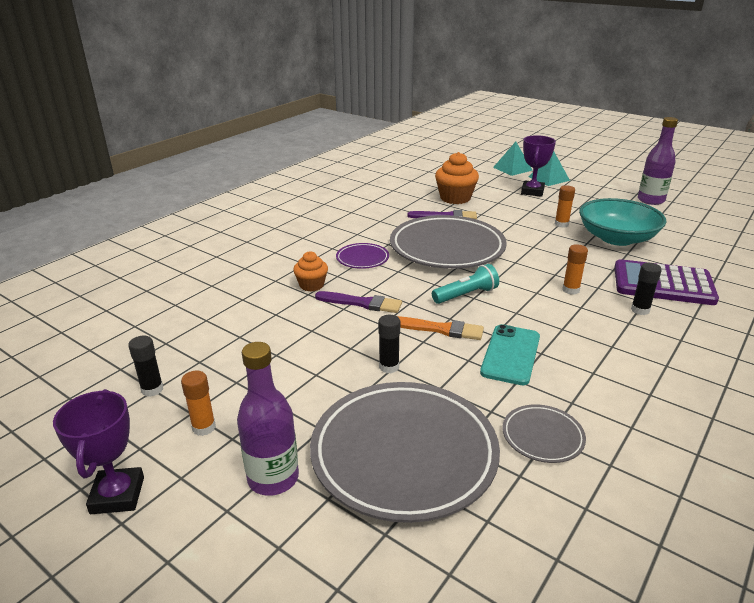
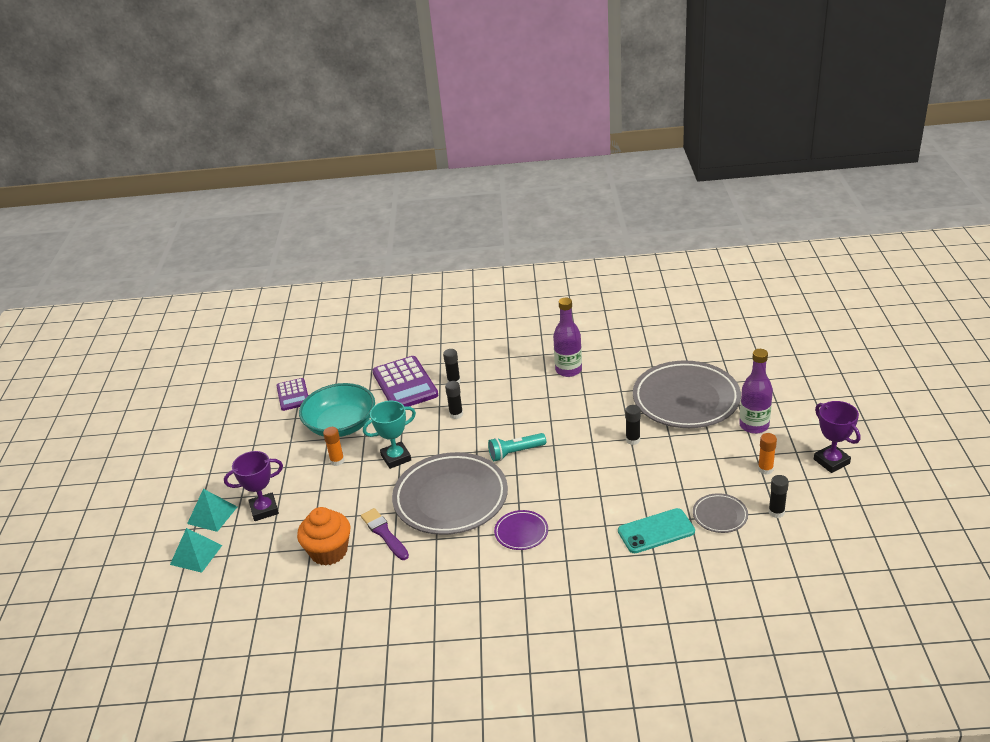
camera: 125 degrees left, 5 degrees up
purple trophy [53,389,144,514] -> purple trophy turned 75 degrees counterclockwise [814,401,860,473]
orange cupcake [293,251,328,292] -> none
purple brush [315,291,402,313] -> none
orange brush [397,316,484,340] -> none
turquoise flashlight [432,264,499,304] -> turquoise flashlight turned 45 degrees counterclockwise [488,433,546,461]
turquoise phone [480,324,540,385] -> turquoise phone moved to [618,508,695,553]
grey plate [503,404,586,463] -> grey plate moved to [693,493,748,533]
orange glue stick [562,244,588,295] -> black glue stick [445,381,463,419]
purple bottle [638,117,678,205] -> purple bottle moved to [553,298,582,377]
none -> purple calculator [276,378,308,411]
none -> turquoise trophy [363,401,416,469]

